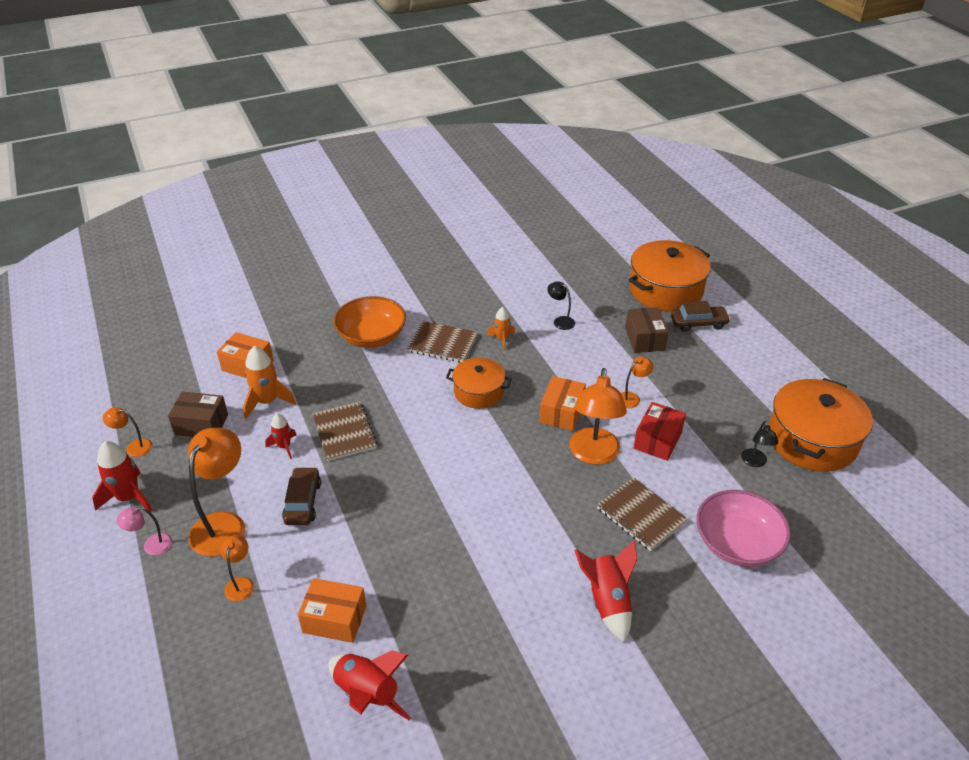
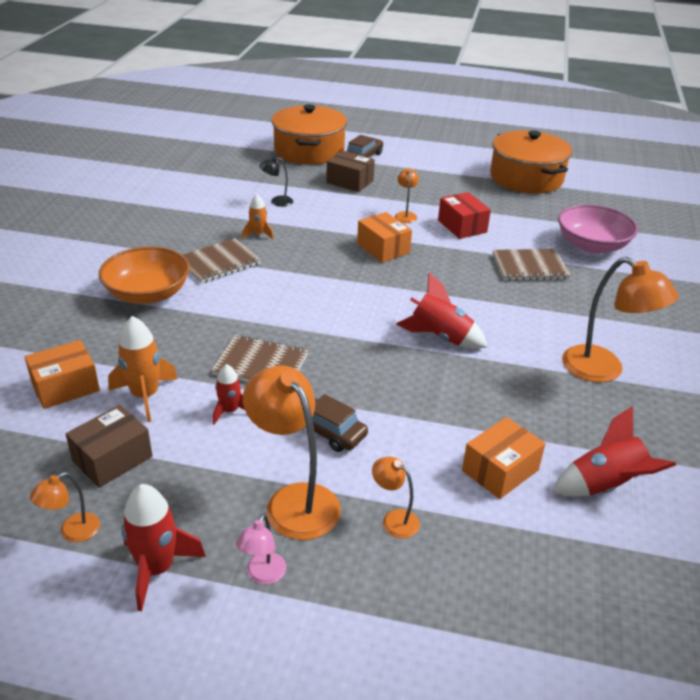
camera: 55 degrees left, 5 degrees down
orange pot [446,358,512,409] -> none
orange lamp [569,368,627,465] -> orange lamp moved to [562,257,679,383]
red rocket [574,540,637,642] -> red rocket moved to [396,273,487,349]
black lamp [741,421,778,467] -> none

